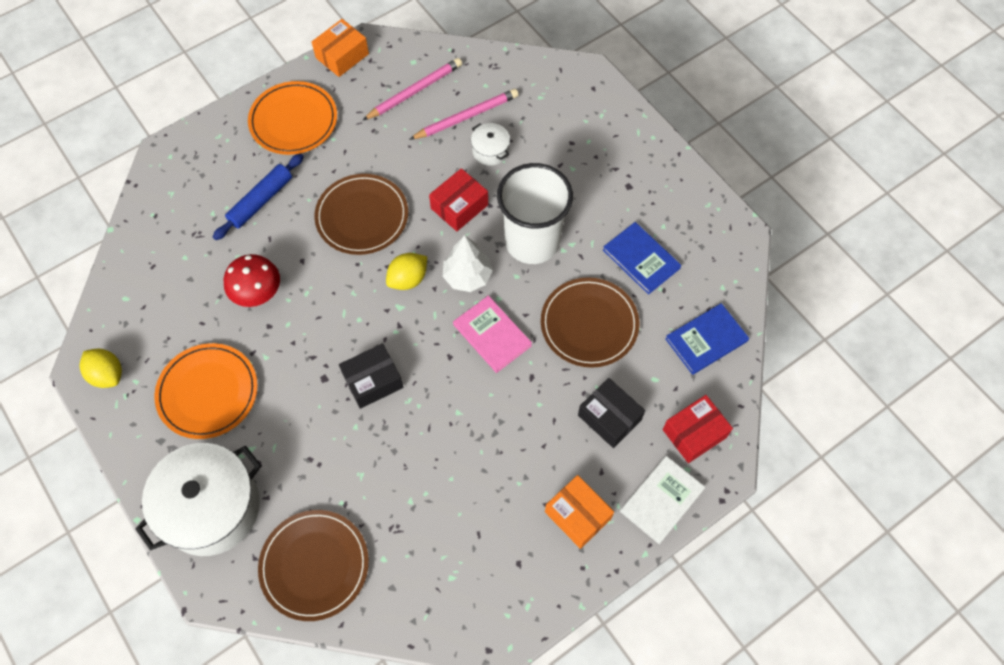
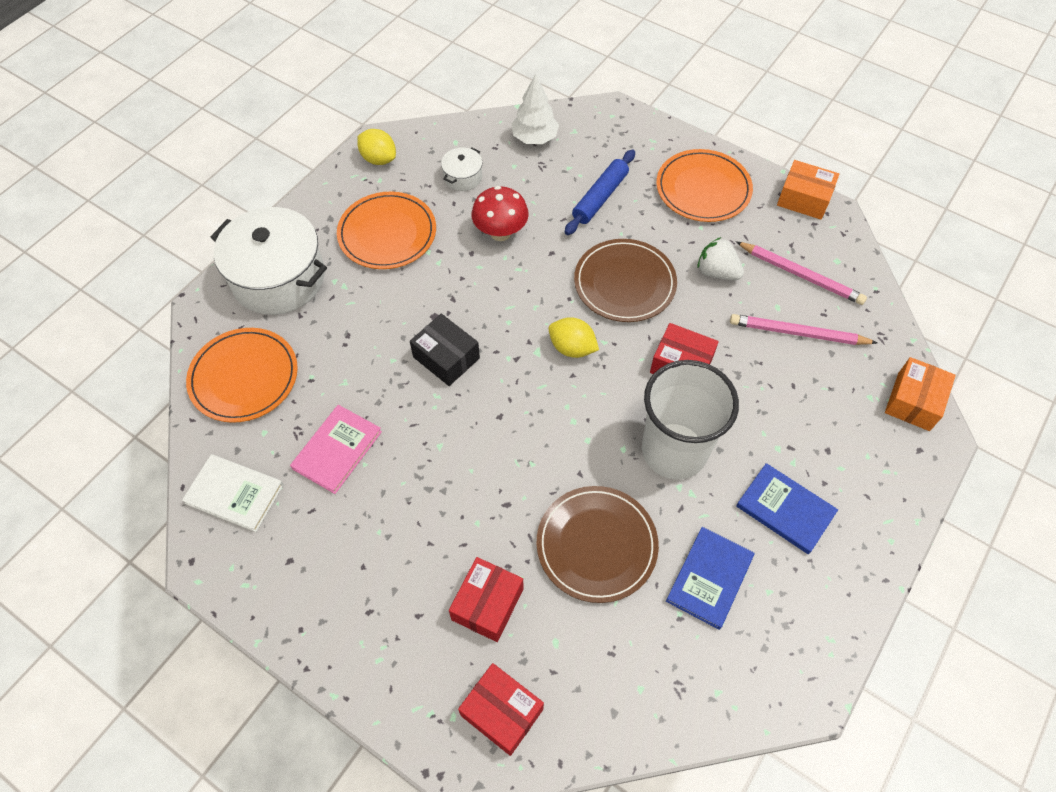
camera: 70 degrees right, 5 degrees down
yellow lemon [80,349,122,388] -> yellow lemon turned 75 degrees counterclockwise [357,129,396,165]
blue rolling pin [213,153,304,240] -> blue rolling pin turned 75 degrees counterclockwise [565,149,635,235]
brown plate [258,510,369,621] -> orange plate [186,328,298,423]
pink pencil [409,89,518,140] -> pink pencil turned 150 degrees clockwise [730,314,877,345]
white tree [443,235,493,292] -> white tree moved to [511,74,559,144]
pink book [453,295,532,373] -> pink book moved to [290,405,382,494]
white pot [471,123,510,166] -> white pot moved to [441,147,482,191]
orange box [545,475,614,549] -> orange box moved to [885,357,956,431]
black box [578,378,645,448] -> red box [449,557,523,642]
white book [620,456,705,544] -> white book moved to [182,454,284,532]
blue book [665,303,749,375] -> blue book moved to [736,463,838,554]
none -> white strawberry [697,237,744,280]

